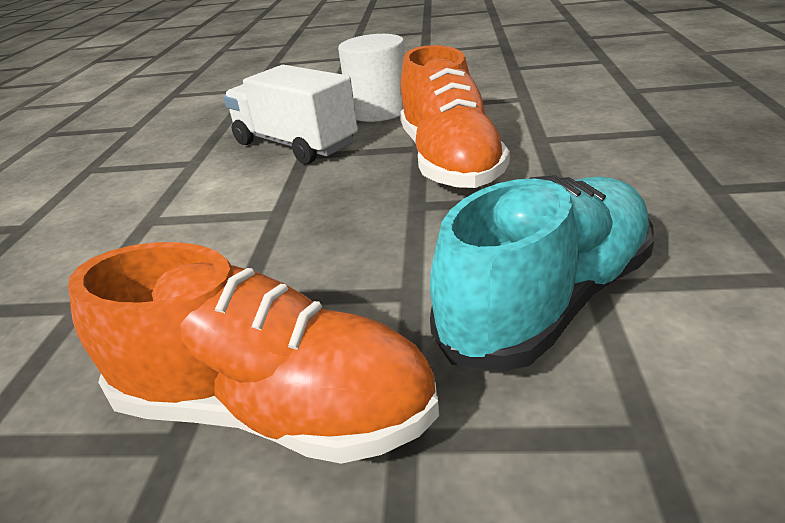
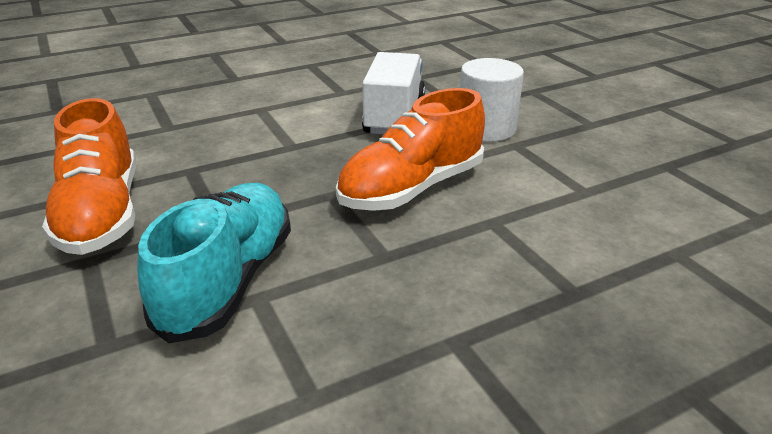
camera: 55 degrees right, 0 degrees up
turquoise shoe [430,175,654,371] -> turquoise shoe turned 90 degrees counterclockwise [137,183,291,343]

